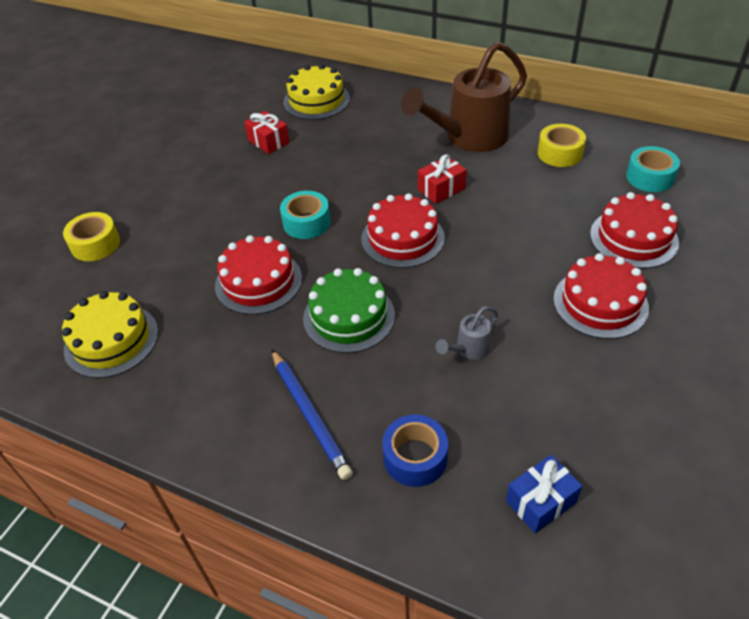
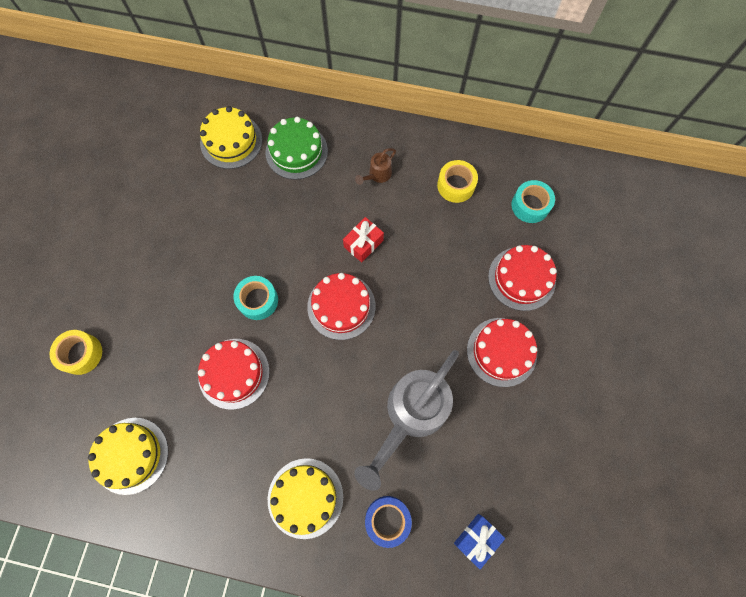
camera: 15 degrees left, 25 degrees up
red gift [244,111,290,154] -> none
blue pencil [272,349,353,480] -> yellow cake [268,458,343,539]
green cake [303,268,395,353] -> green cake moved to [265,117,328,180]
brown watering can [401,41,527,152] -> brown watering can [355,148,396,185], size x0.42
grey watering can [436,306,499,360] -> grey watering can [354,350,459,491], size x2.39

